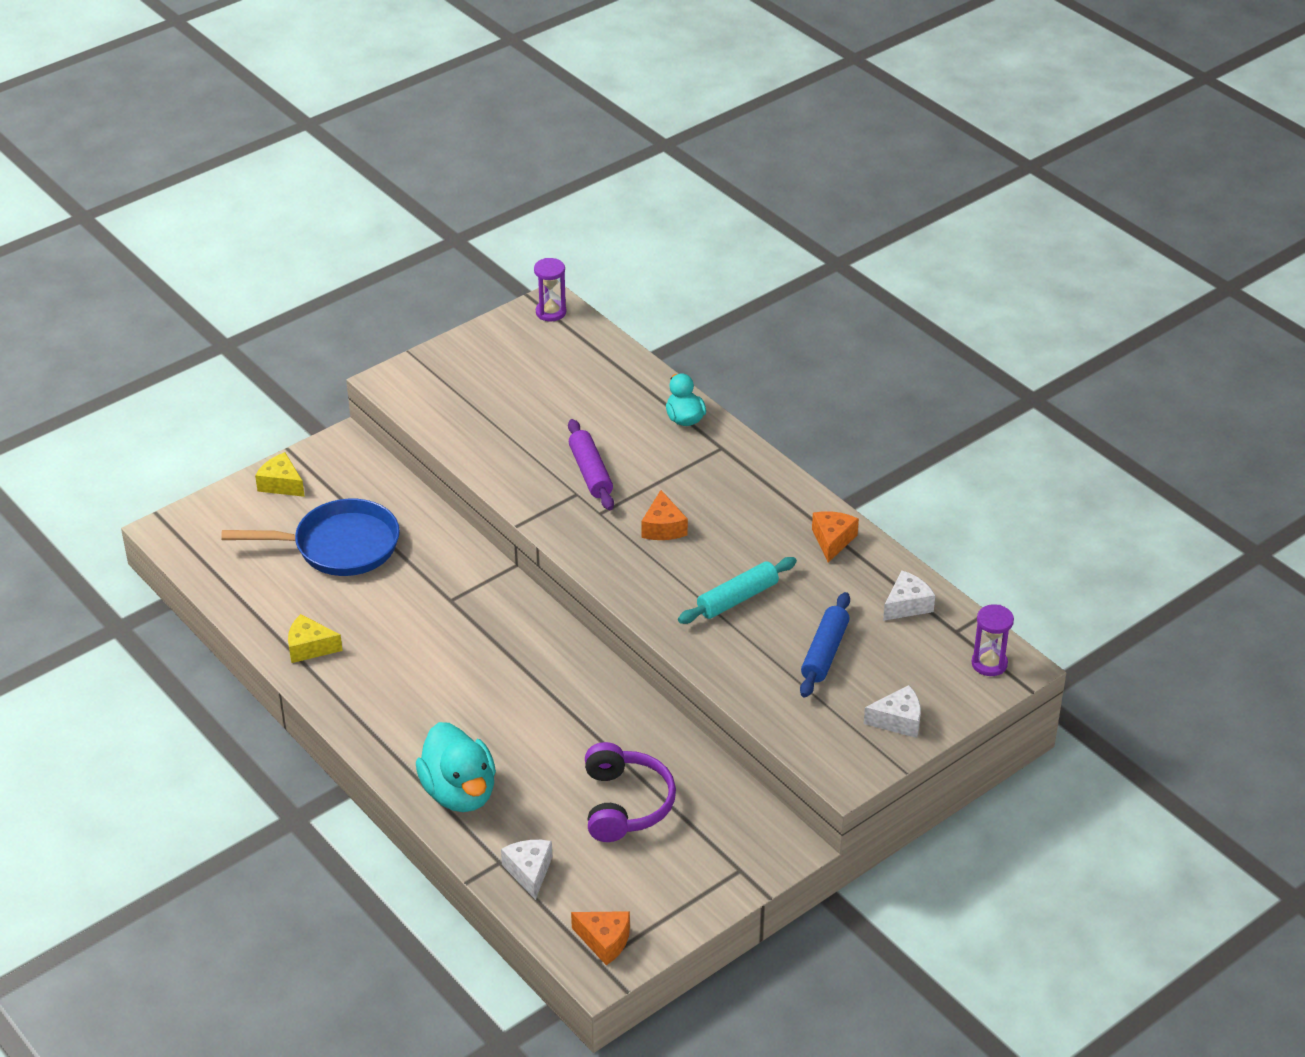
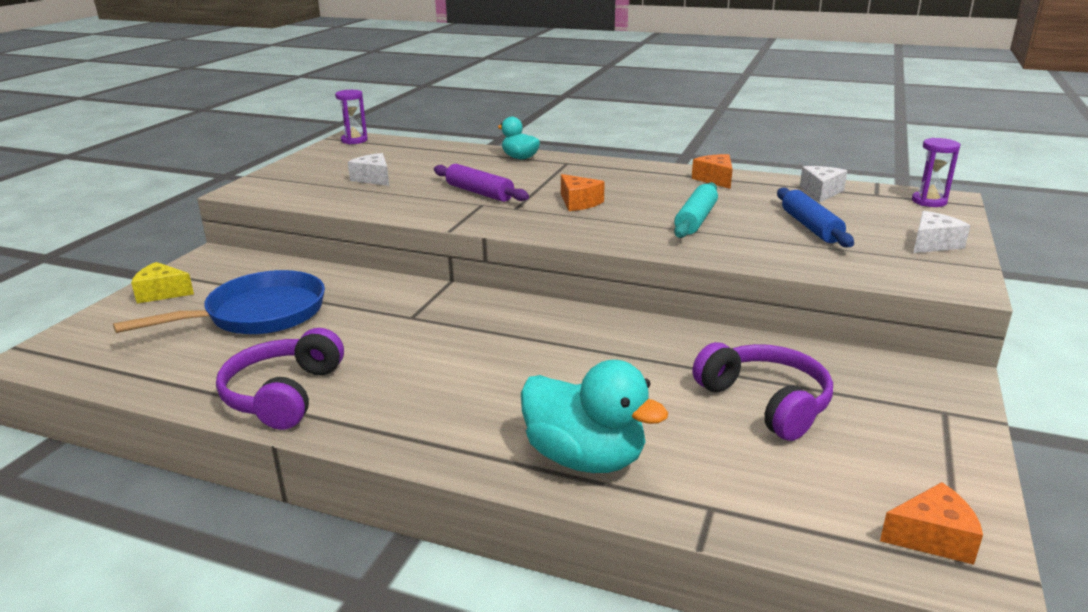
camera: 30 degrees left, 15 degrees down
yellow cheese [288,614,343,663] -> purple headphones [216,328,344,430]
white cheese [501,840,552,900] -> white cheese moved to [348,153,389,186]

